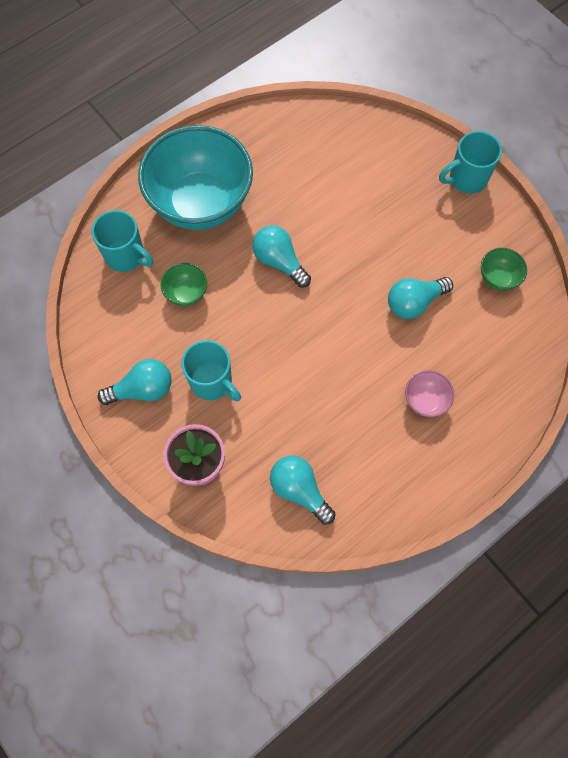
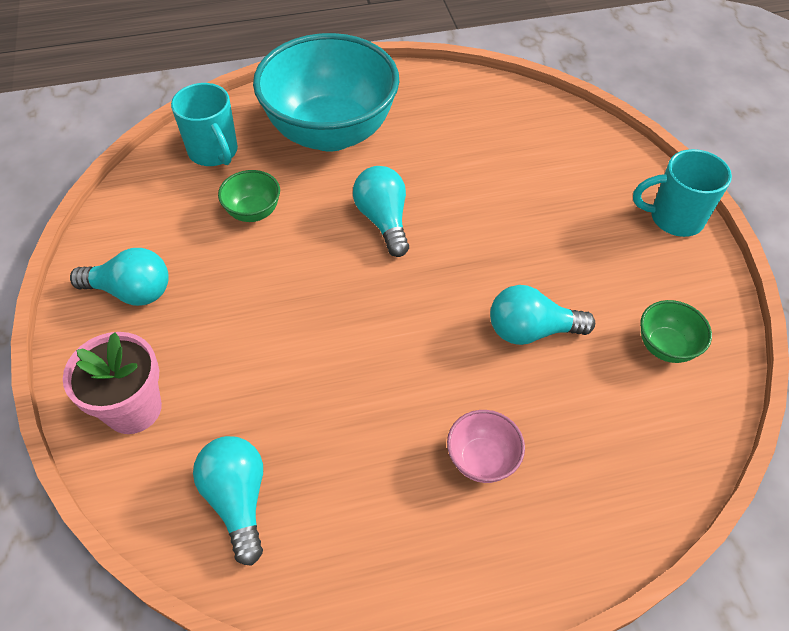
camera: 25 degrees right, 15 degrees down
turquoise mug [181,340,241,401] -> none

